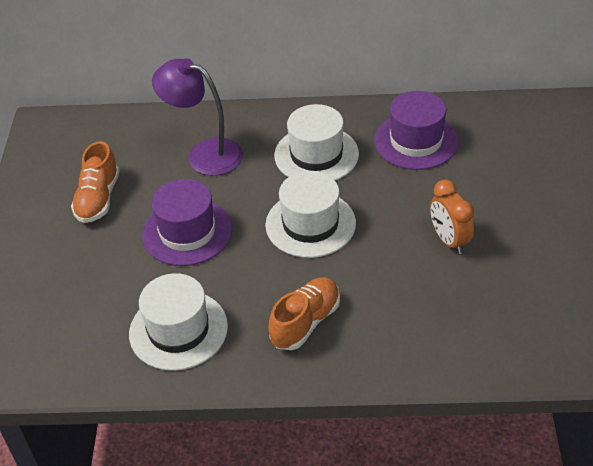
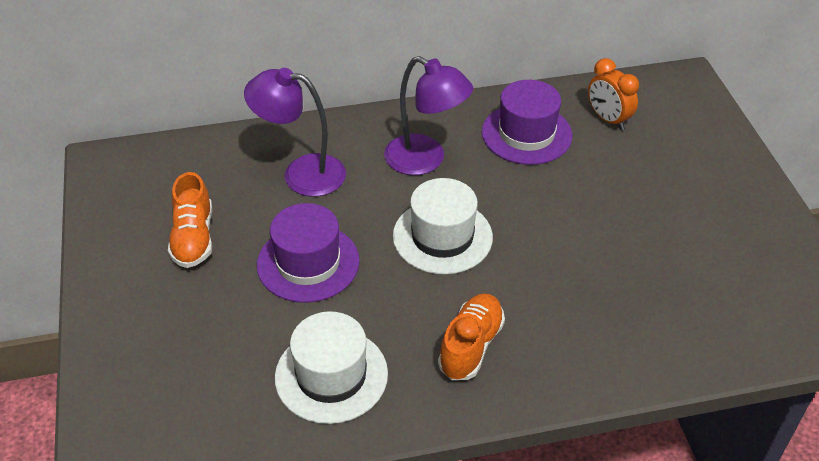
camera: 15 degrees left, 0 degrees up
white hat [274,104,359,181] -> purple lamp [384,56,473,175]
orange clock [430,179,474,254] -> orange clock moved to [588,58,639,130]

